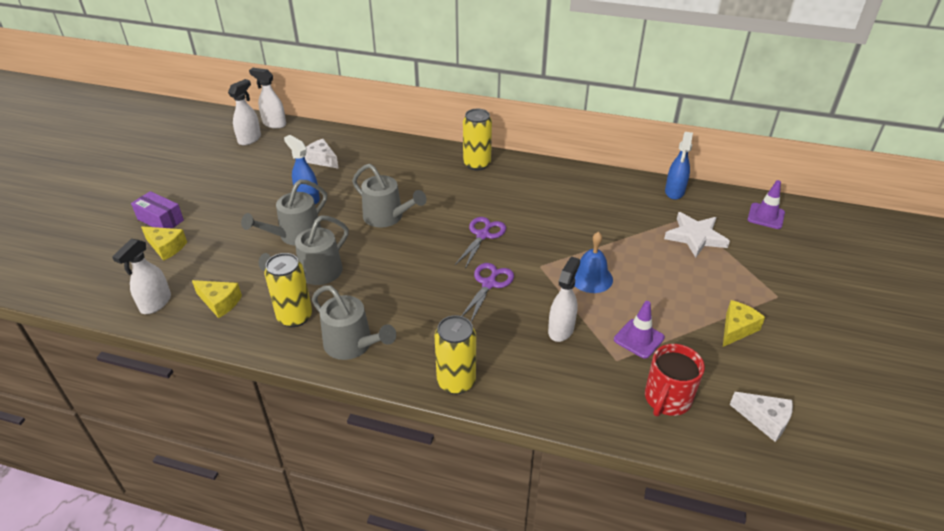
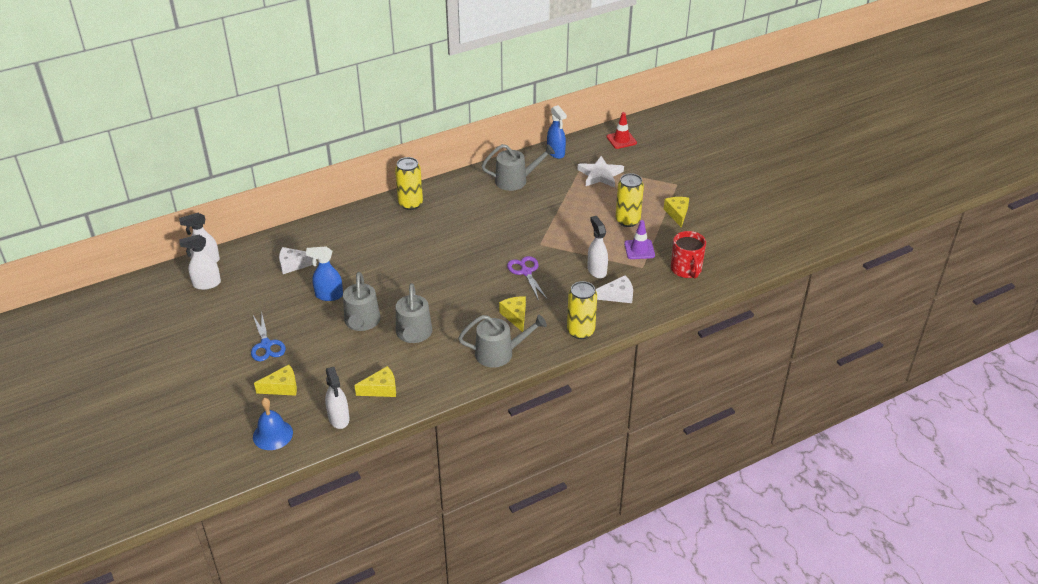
camera: 45 degrees left, 0 degrees up
purple box [131,191,184,228] -> none
white spray bottle [228,79,261,145] -> white spray bottle turned 90 degrees counterclockwise [179,235,221,290]
yellow can [264,253,312,327] -> yellow can moved to [616,173,644,227]
grey watering can [352,164,426,228] -> grey watering can moved to [482,144,555,191]
purple scissors [455,217,506,269] -> none
blue bell [574,232,613,293] -> blue bell moved to [253,398,293,450]
white cheese [729,392,793,442] -> white cheese moved to [596,276,633,303]
purple traffic cone [748,180,785,229] -> red traffic cone [606,112,637,149]
none -> blue scissors [251,312,286,361]
none -> yellow cheese [499,296,526,332]

